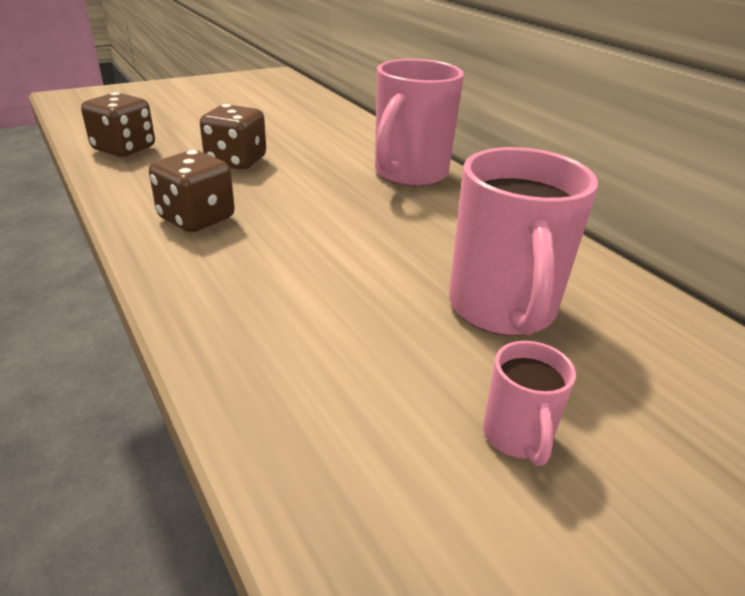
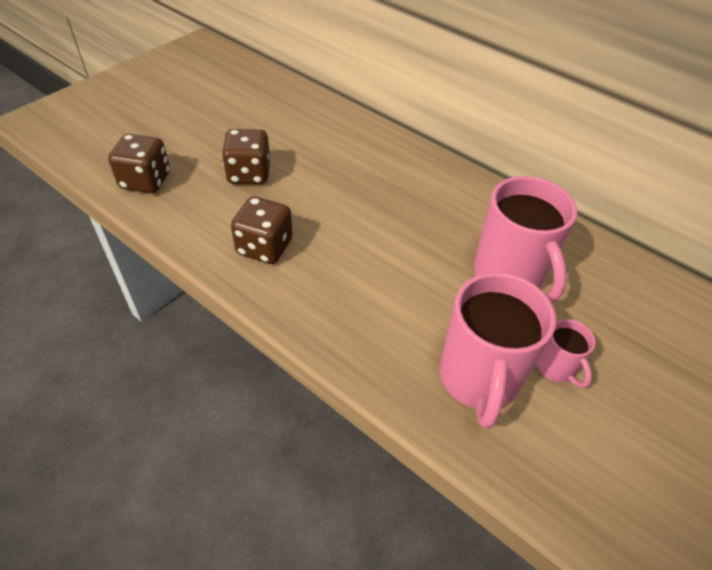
camera: 20 degrees left, 15 degrees up
pink mug [375,59,464,187] -> pink mug moved to [439,272,556,429]

